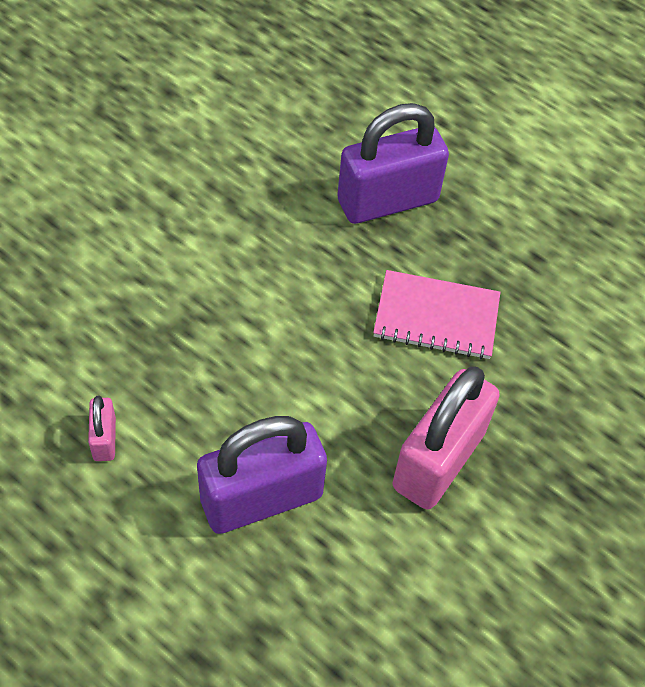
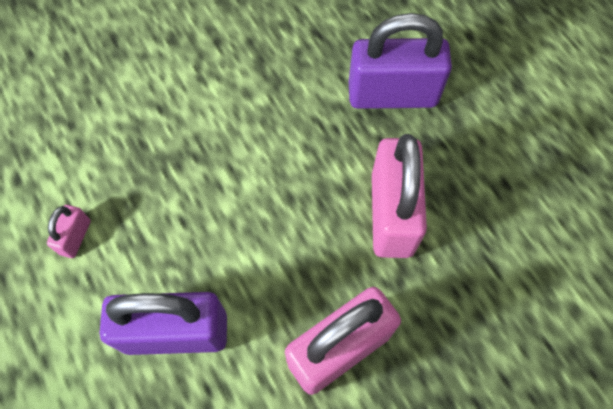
camera: 25 degrees right, 10 degrees up
pink notebook [373,270,500,359] -> pink padlock [372,134,427,258]

